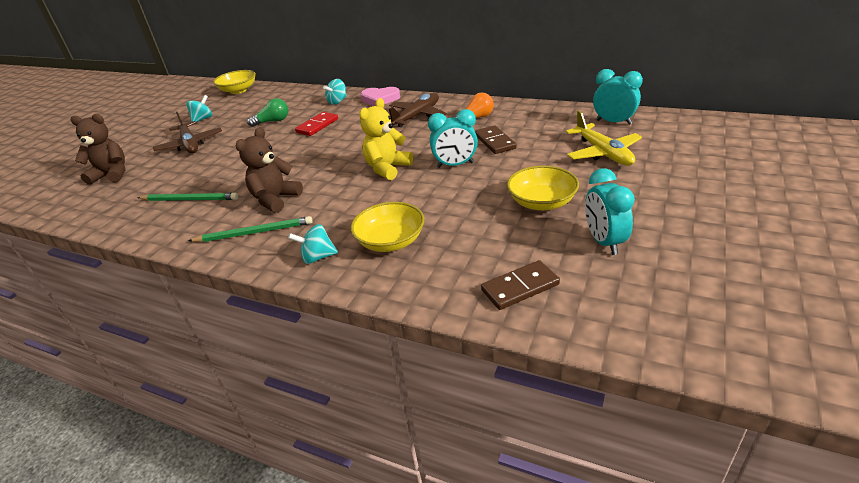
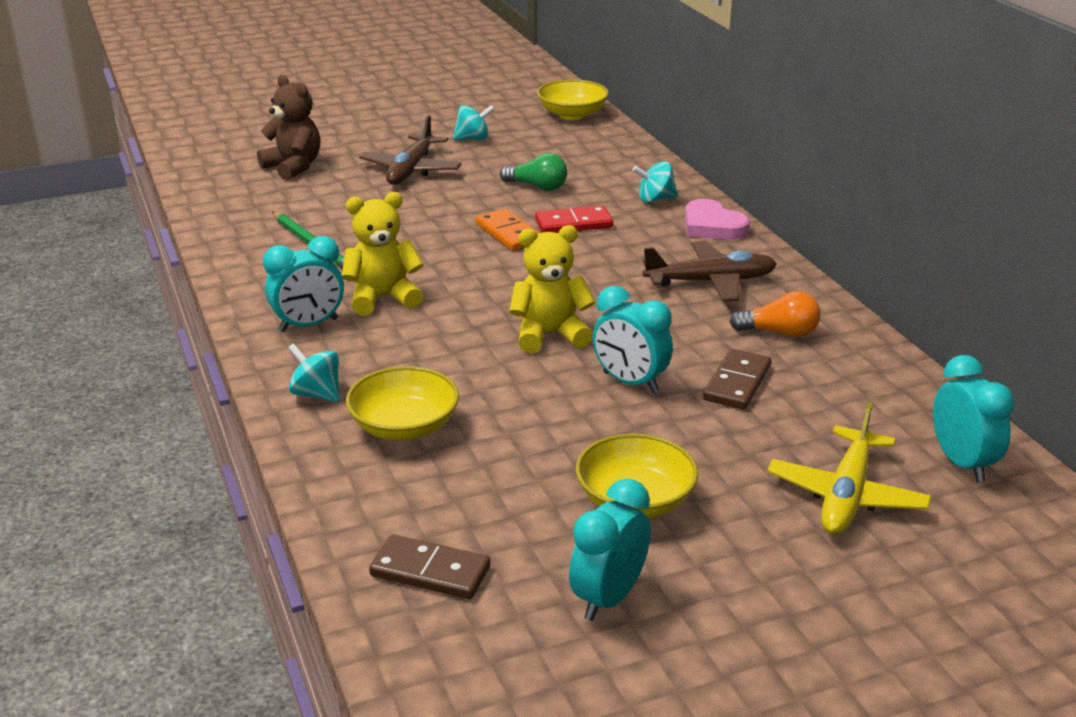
camera: 40 degrees right, 5 degrees down
green pencil [188,216,313,242] -> turquoise clock [263,236,344,332]
brown teddy bear [236,127,303,213] -> yellow teddy bear [342,192,424,316]
none -> orange domino [476,209,539,251]

